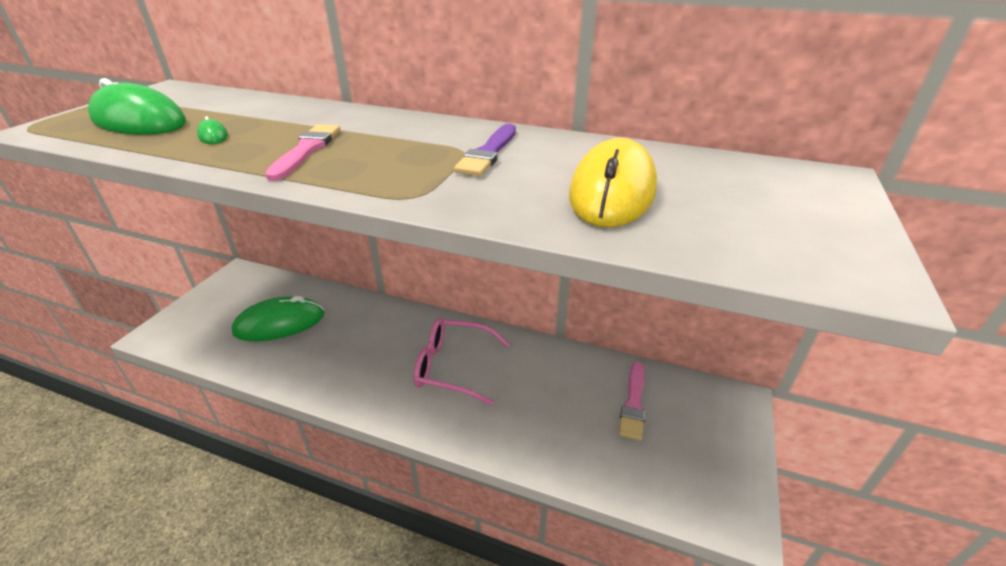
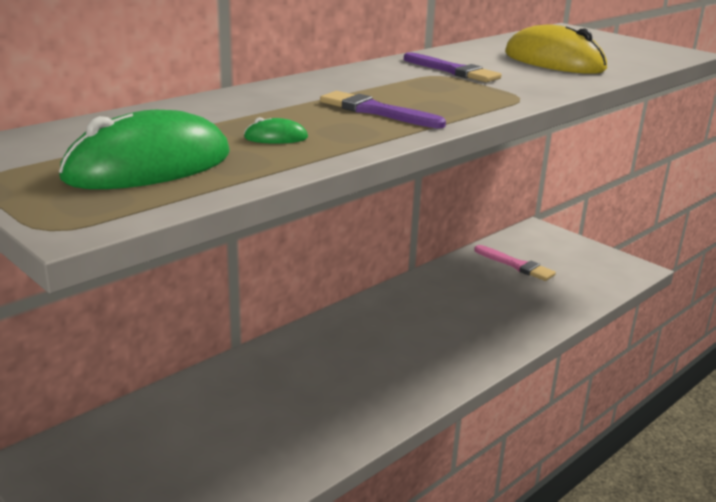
camera: 65 degrees left, 10 degrees down
green mouse [232,296,324,341] -> none
pink brush [265,124,340,181] -> purple brush [320,91,446,128]
pink glasses [414,318,510,405] -> none

